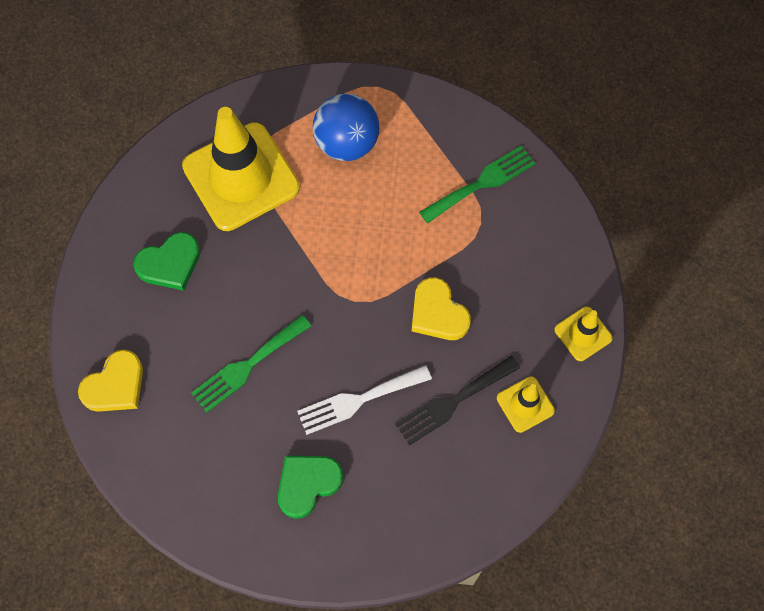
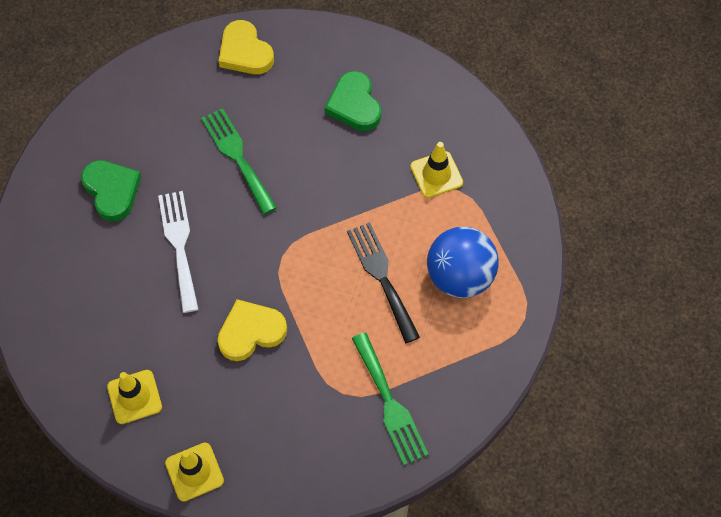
camera: 100 degrees right, 5 degrees down
yellow traffic cone [182,107,300,231] -> yellow traffic cone [410,142,463,198], size x0.46
black fork [395,356,520,445] -> black fork moved to [347,222,420,343]

